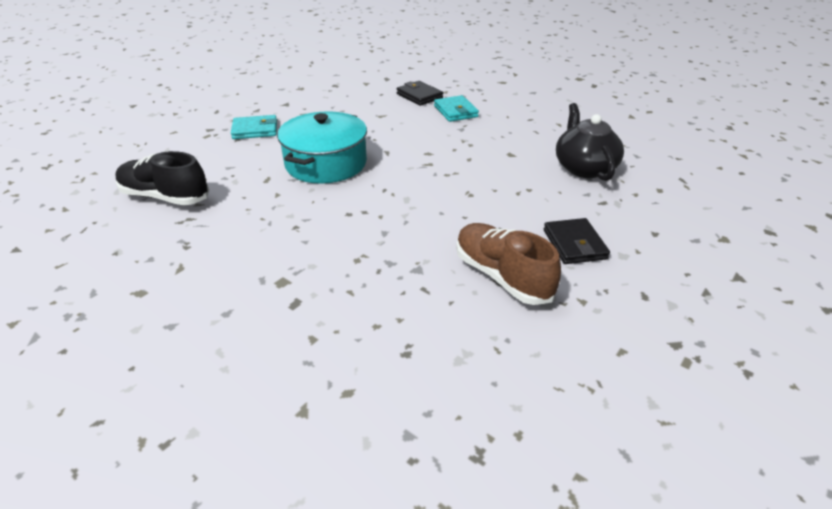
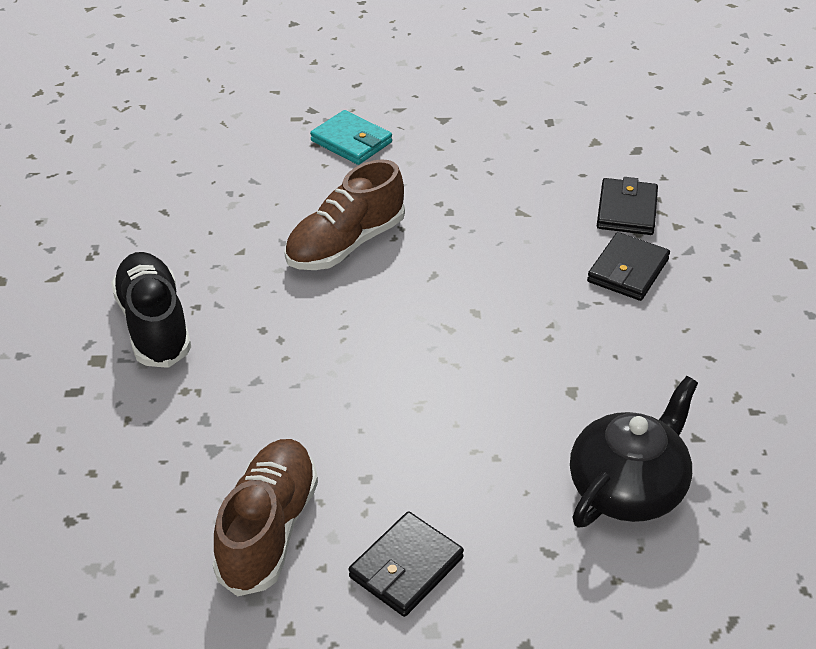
camera: 50 degrees right, 5 degrees up
black shoe [116,151,209,205] -> black shoe moved to [111,252,191,368]
turquoise pot [277,111,367,184] -> brown shoe [284,159,405,270]
turquoise wallet [434,95,479,122] -> black wallet [587,232,670,301]

